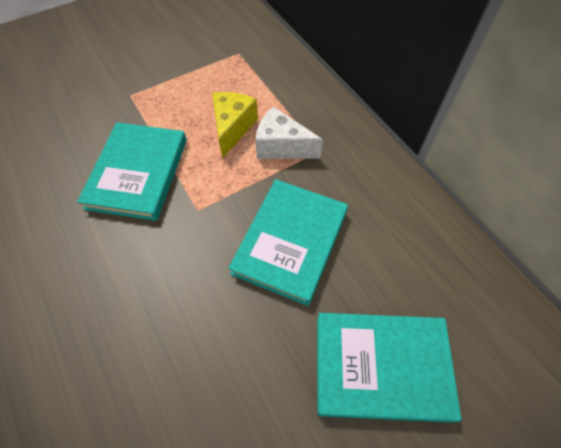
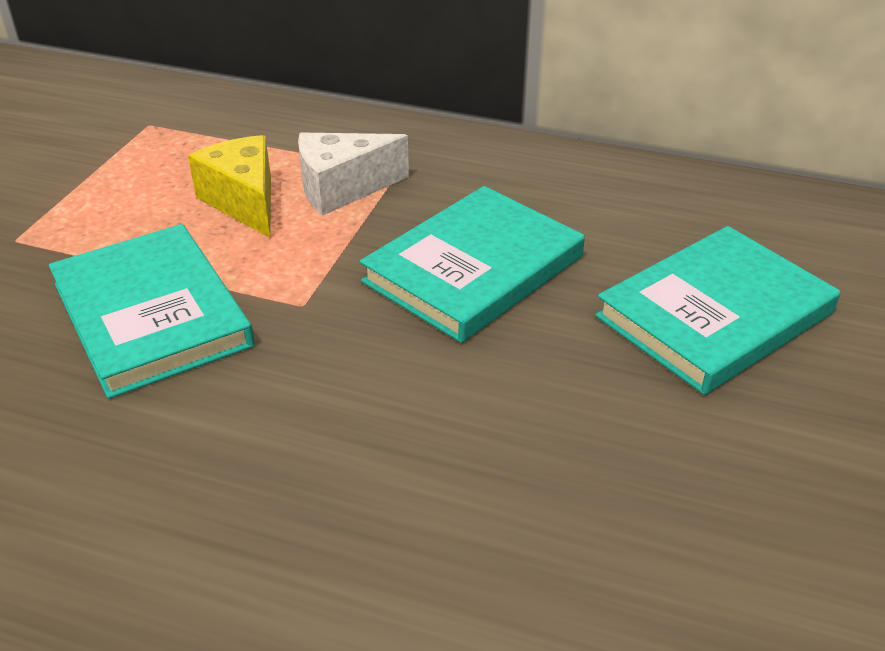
camera: 40 degrees left, 20 degrees down
turquoise book [229,179,348,306] -> turquoise book turned 60 degrees clockwise [360,186,585,343]

